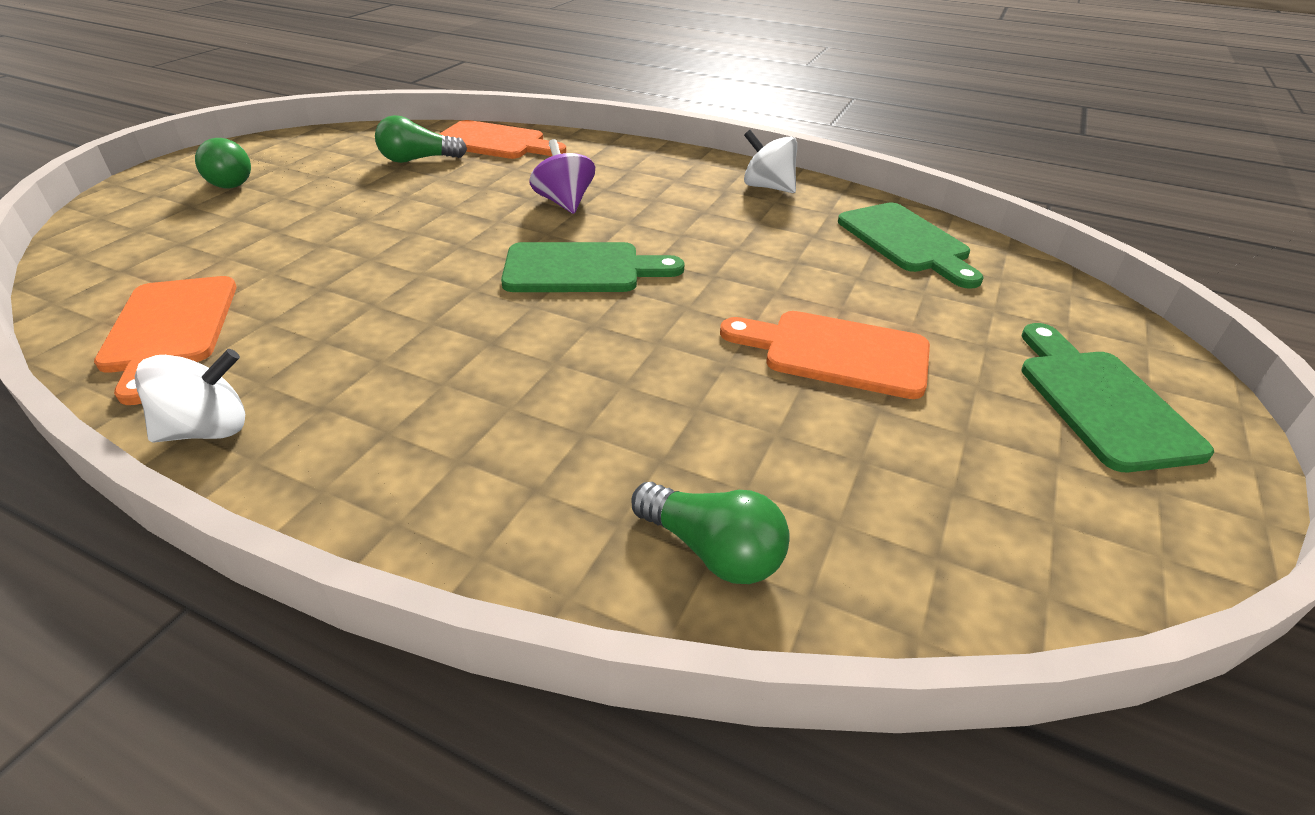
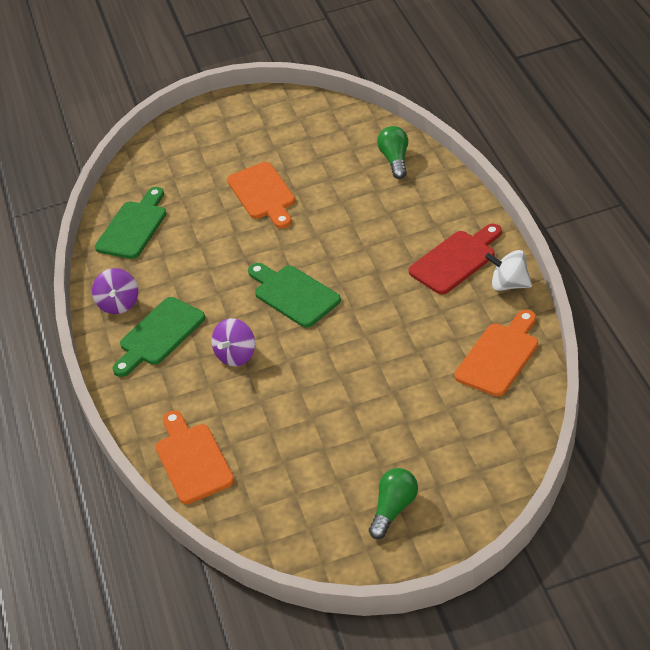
camera: 125 degrees left, 5 degrees up
green light bulb [375,115,467,163] -> none
white spinning top [744,130,797,193] -> purple spinning top [92,268,138,314]
green cutting board [1021,323,1214,472] -> green cutting board moved to [112,297,205,377]
none -> red cutting board [408,224,502,295]

